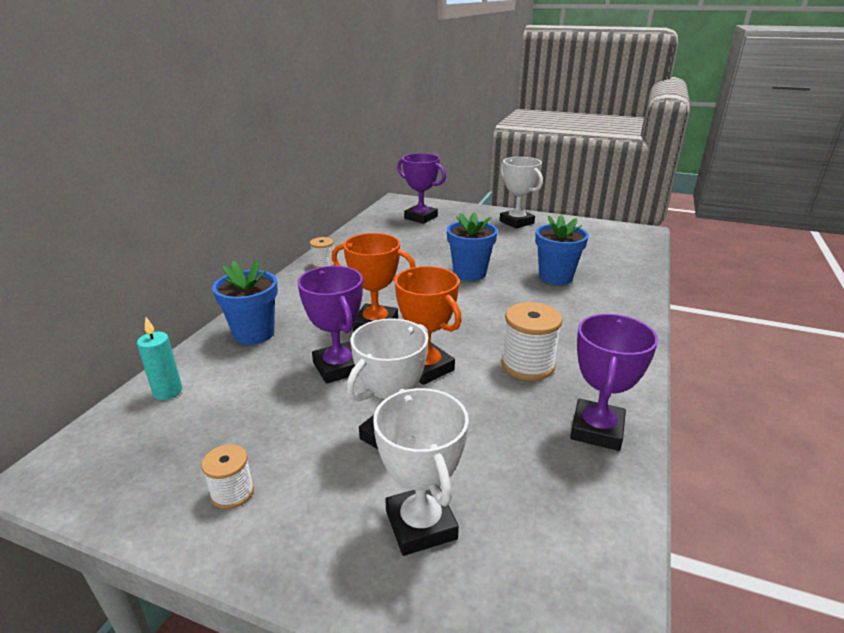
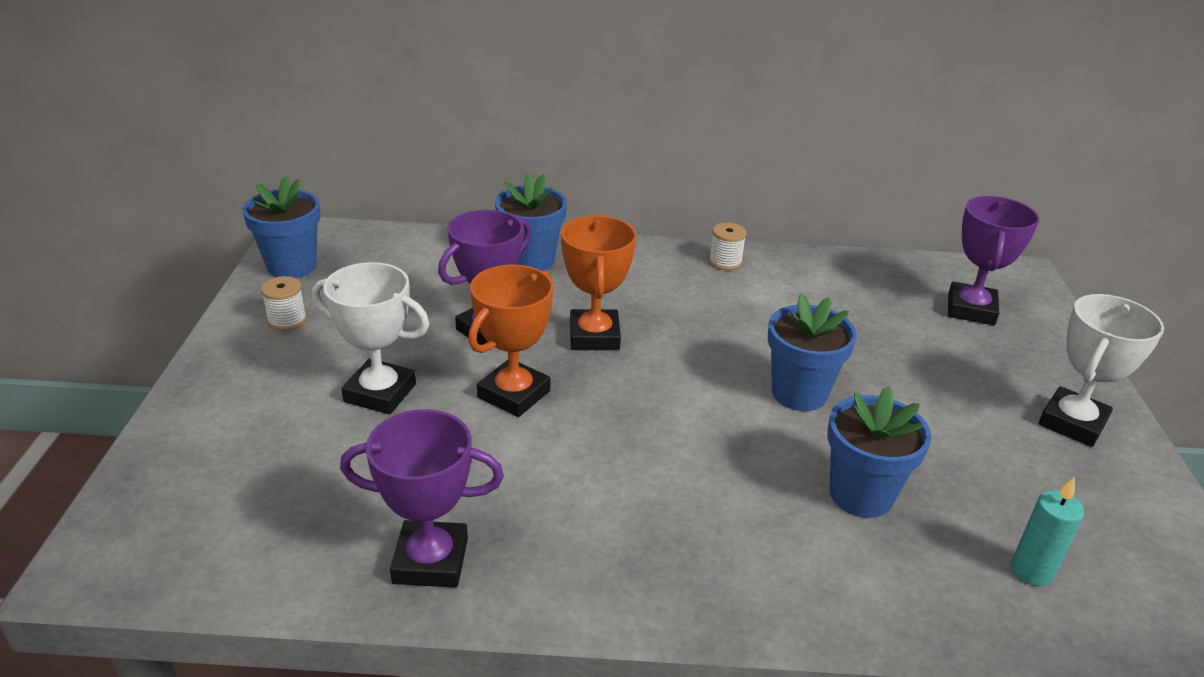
camera: 70 degrees right, 5 degrees up
turquoise candle [137,317,182,400] -> turquoise candle moved to [1011,477,1084,586]
white trophy [373,388,469,556] -> none
white spool [501,302,562,381] -> none
none -> blue flower pot [242,176,321,278]

